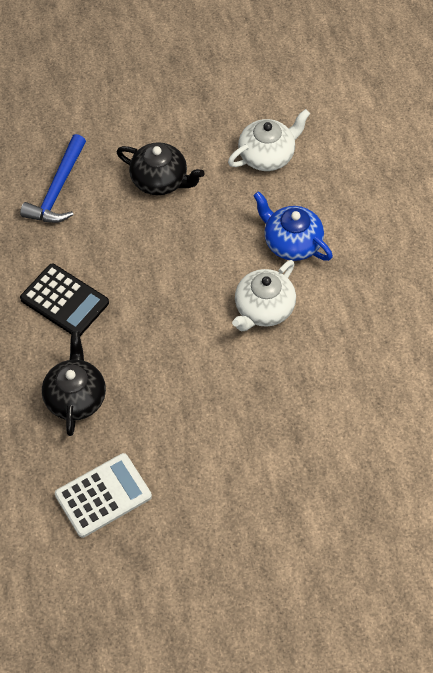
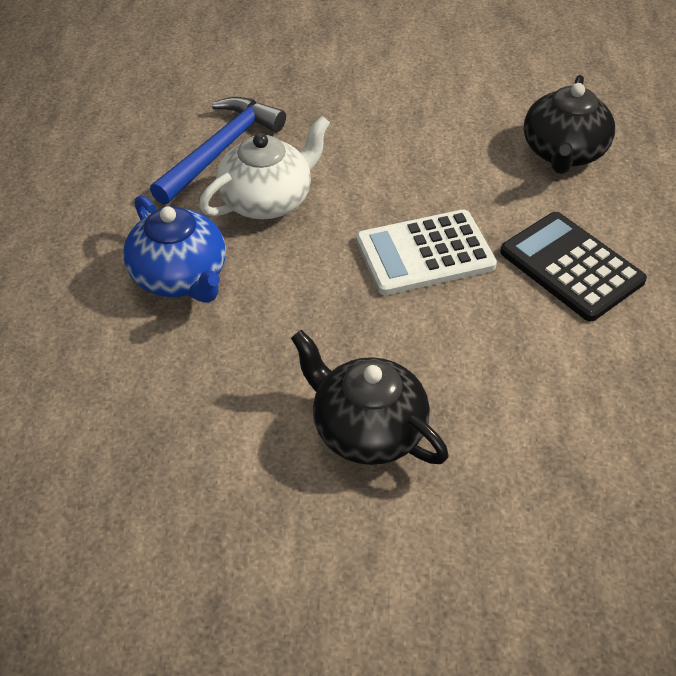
camera: 165 degrees left, 10 degrees down
blue hammer [20,134,86,223] -> blue hammer moved to [150,97,286,205]
white calculator [55,453,152,538] -> white calculator moved to [356,209,497,295]
white teapot [228,109,310,171] -> none

